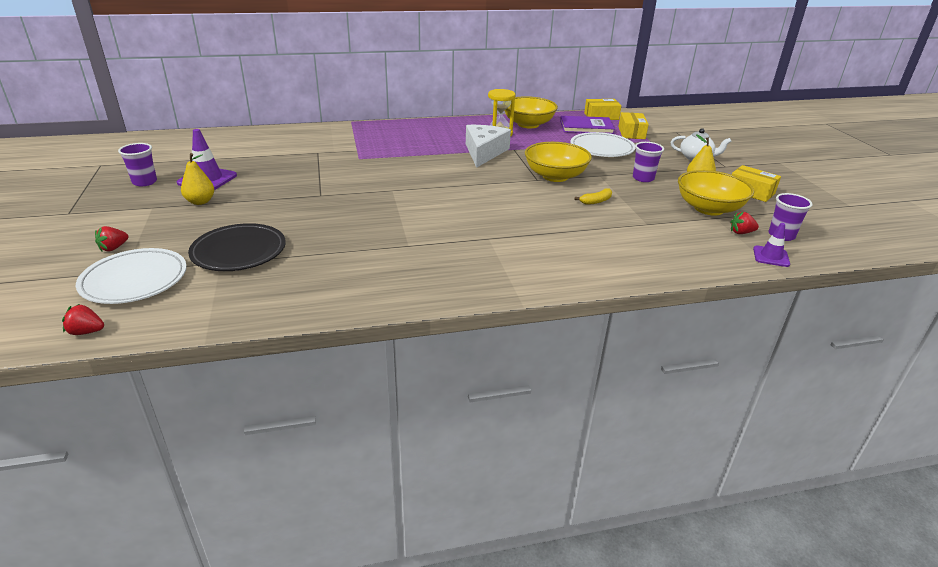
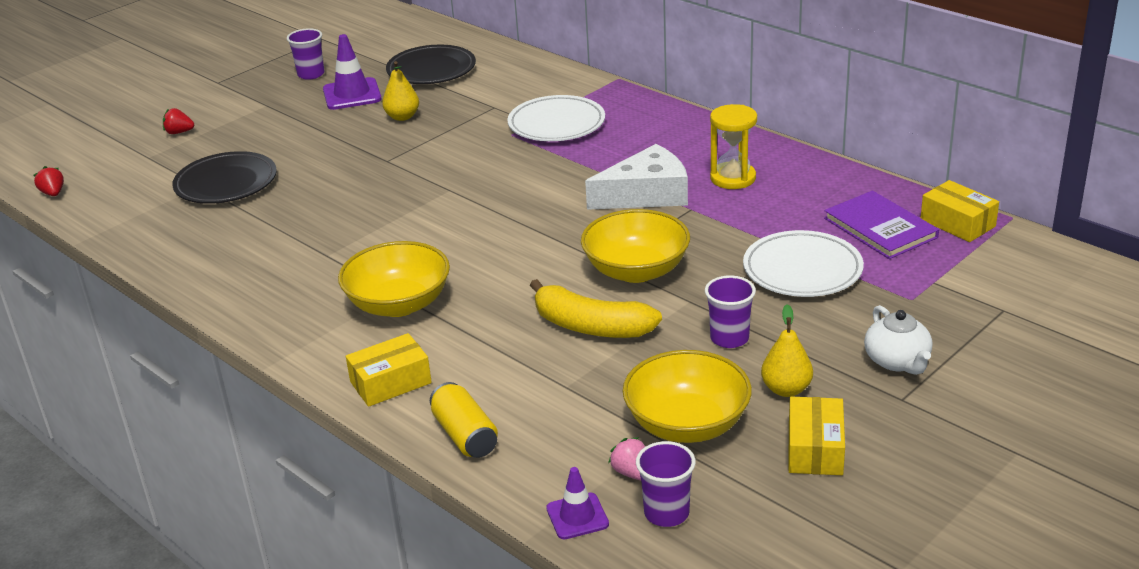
camera: 60 degrees right, 0 degrees up
white plate [76,248,187,304] -> white plate moved to [507,95,605,141]
yellow pear [181,153,214,205] -> yellow pear moved to [382,61,419,121]
yellow bowl [505,96,558,128] -> yellow bowl moved to [338,241,450,317]
yellow banana [575,188,612,205] -> yellow banana [530,279,662,338], size x2.07
yellow box [618,112,649,139] -> yellow box moved to [346,333,432,407]
red strawberry [731,212,759,234] -> pink strawberry [608,437,645,481]
none -> black plate [386,45,476,84]
none -> yellow can [430,382,498,458]

